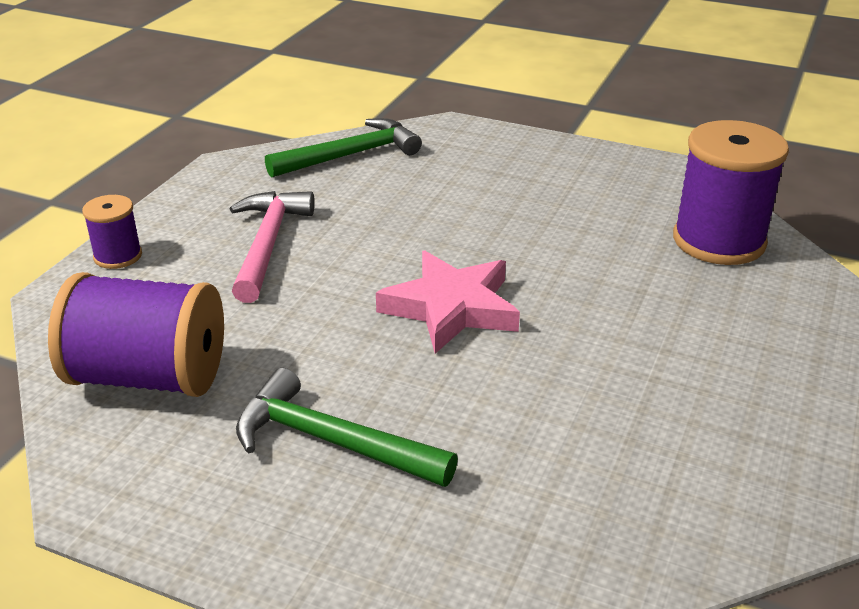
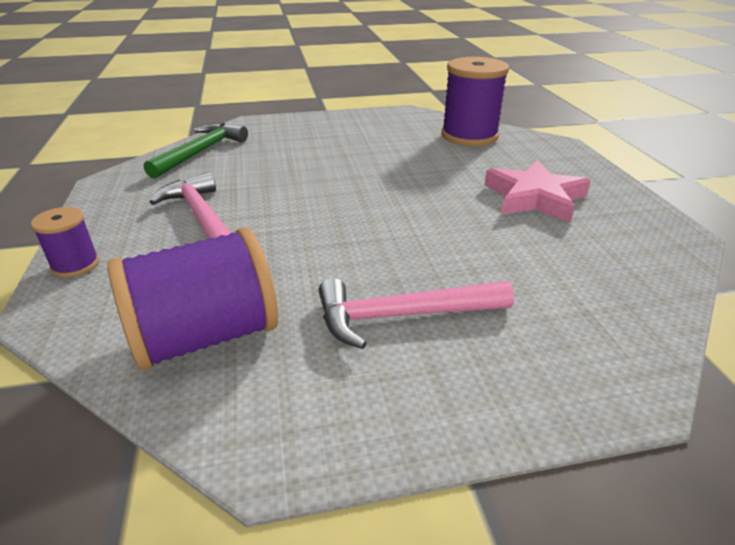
camera: 35 degrees left, 0 degrees up
green hammer [236,368,458,487] -> pink hammer [318,278,514,349]
pink star [376,251,520,354] -> pink star moved to [484,160,590,223]

